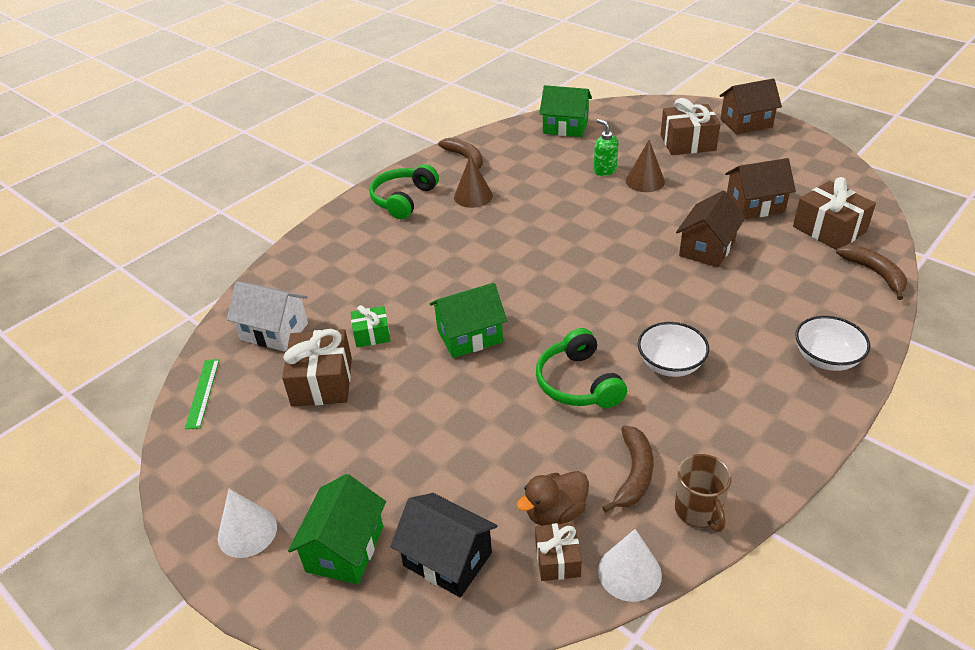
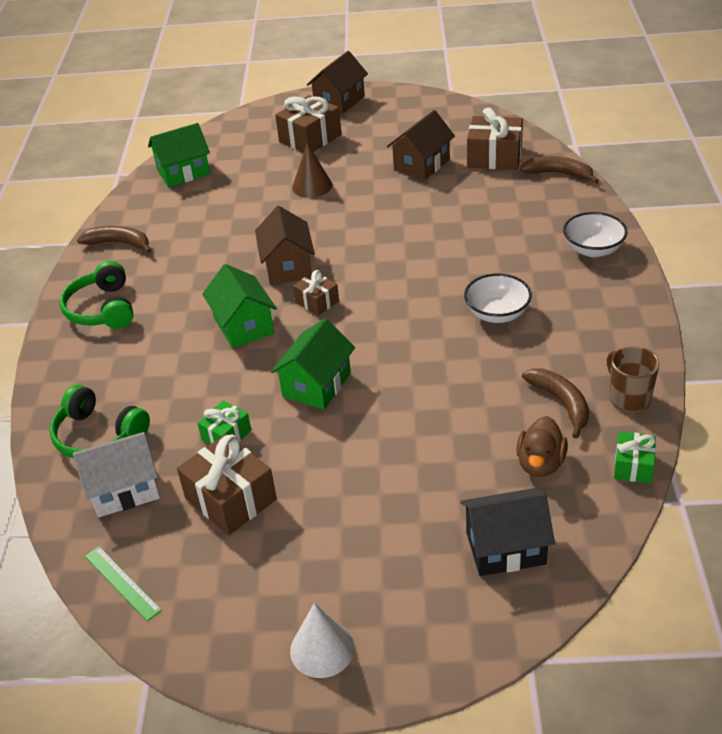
camera: 40 degrees left, 0 degrees up
green house [288,474,386,584] -> green house moved to [202,264,277,348]
brown cone [454,155,493,208] -> none
brown gift [535,522,582,581] -> brown gift moved to [293,270,339,316]
green headphones [536,328,627,408] -> green headphones moved to [50,385,150,458]
green soap dispenser [594,119,618,176] -> none
white cone [598,529,662,602] -> green gift [614,431,656,483]
brown mug [675,454,732,532] -> brown mug turned 150 degrees counterclockwise [607,346,659,412]
brown house [676,191,746,268] -> brown house moved to [255,206,315,285]

